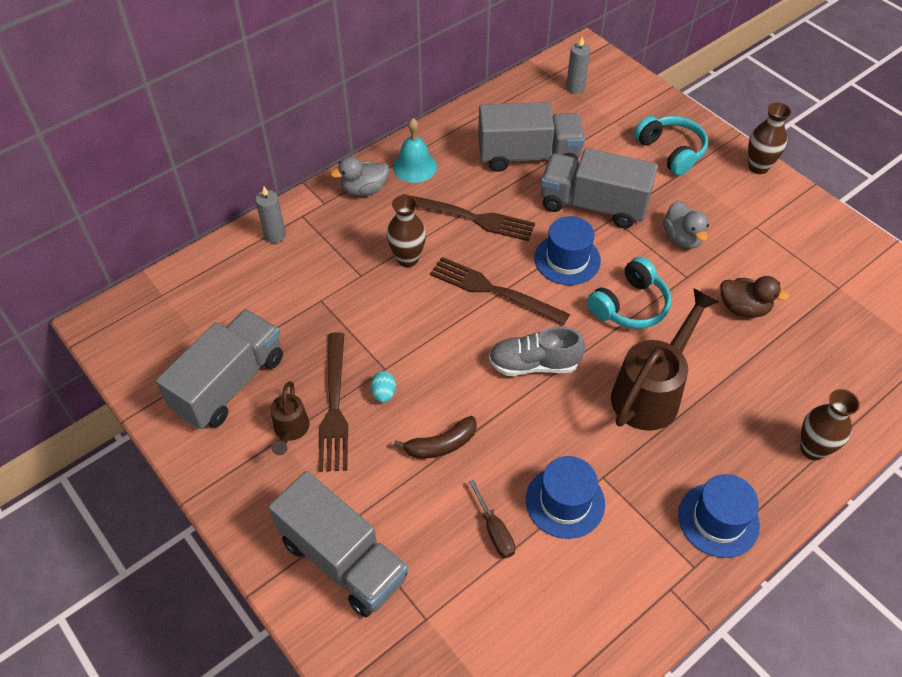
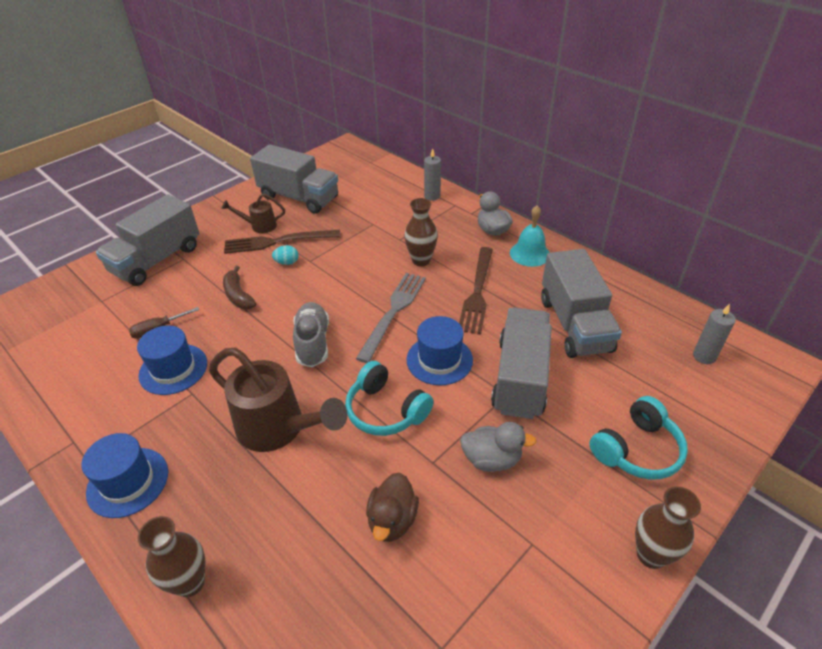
camera: 85 degrees right, 10 degrees down
brown fork [430,257,570,325] -> grey fork [356,273,426,363]
grey duck [663,201,709,249] -> grey duck turned 150 degrees counterclockwise [460,422,537,472]

